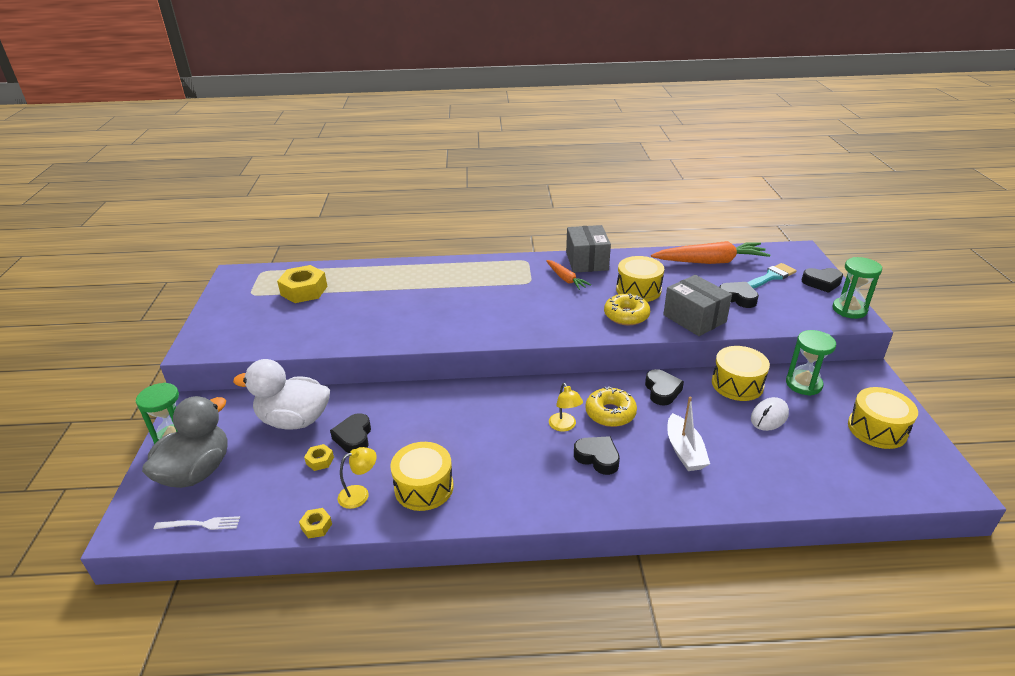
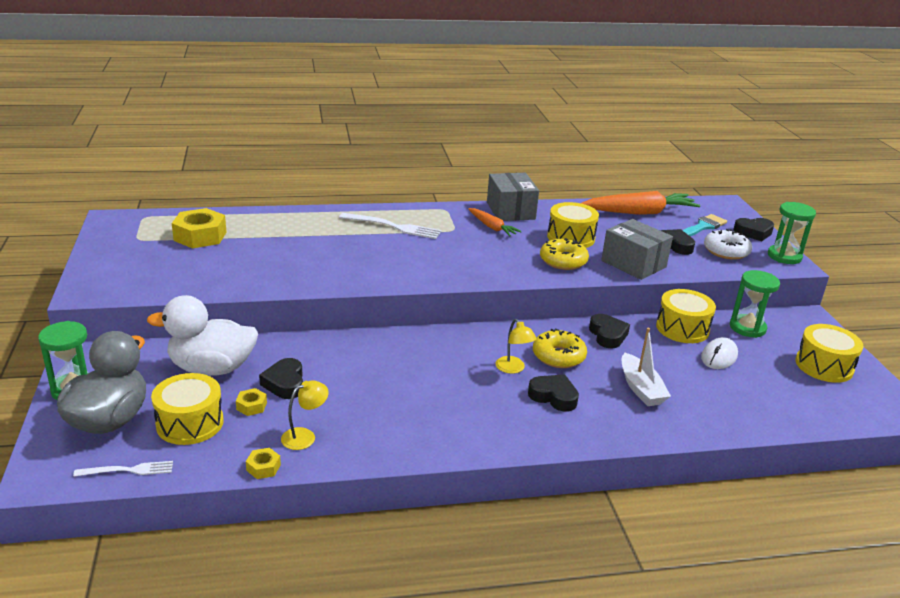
camera: 10 degrees left, 5 degrees down
yellow drum [390,442,453,511] -> yellow drum moved to [151,373,224,445]
none -> white fork [339,213,442,239]
none -> white donut [704,229,752,260]

